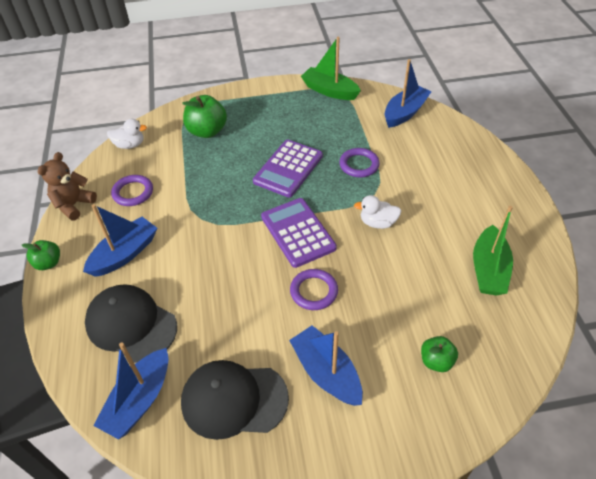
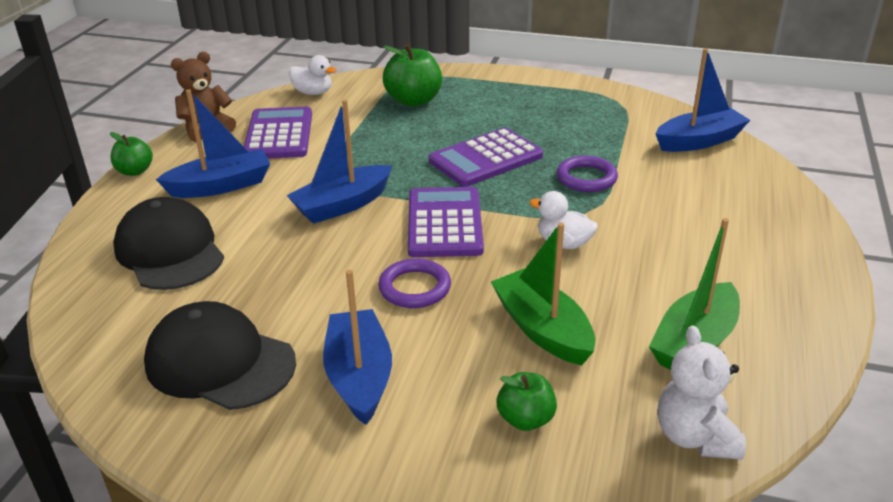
camera: 25 degrees right, 15 degrees down
blue boat [93,343,168,440] -> blue boat moved to [287,100,392,224]
purple ring [111,175,153,206] -> purple calculator [244,107,312,159]
green boat [301,37,361,100] -> green boat moved to [491,223,595,365]
none -> white teddy bear [658,326,746,460]

